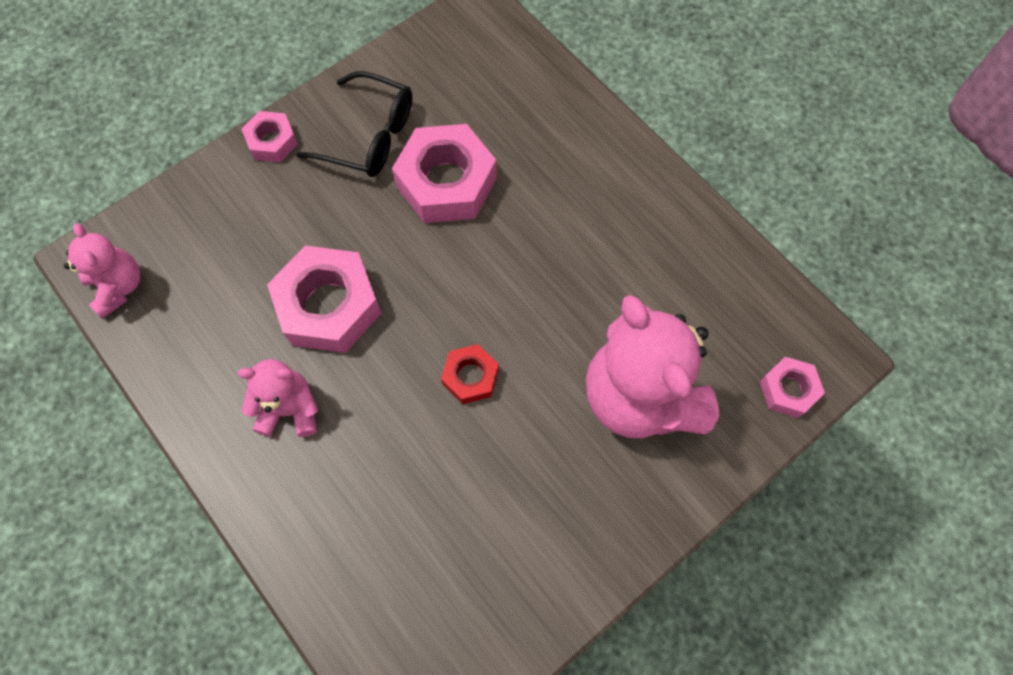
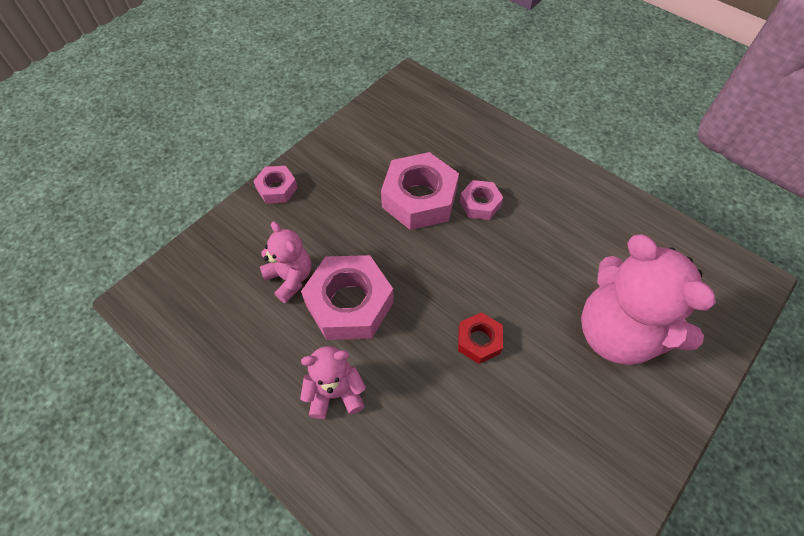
camera: 10 degrees left, 10 degrees down
pink teddy bear [64,223,140,318] -> pink teddy bear moved to [260,221,312,303]
black glasses [296,71,413,177] -> none
pink nut [759,357,825,418] -> pink nut moved to [460,180,503,220]

